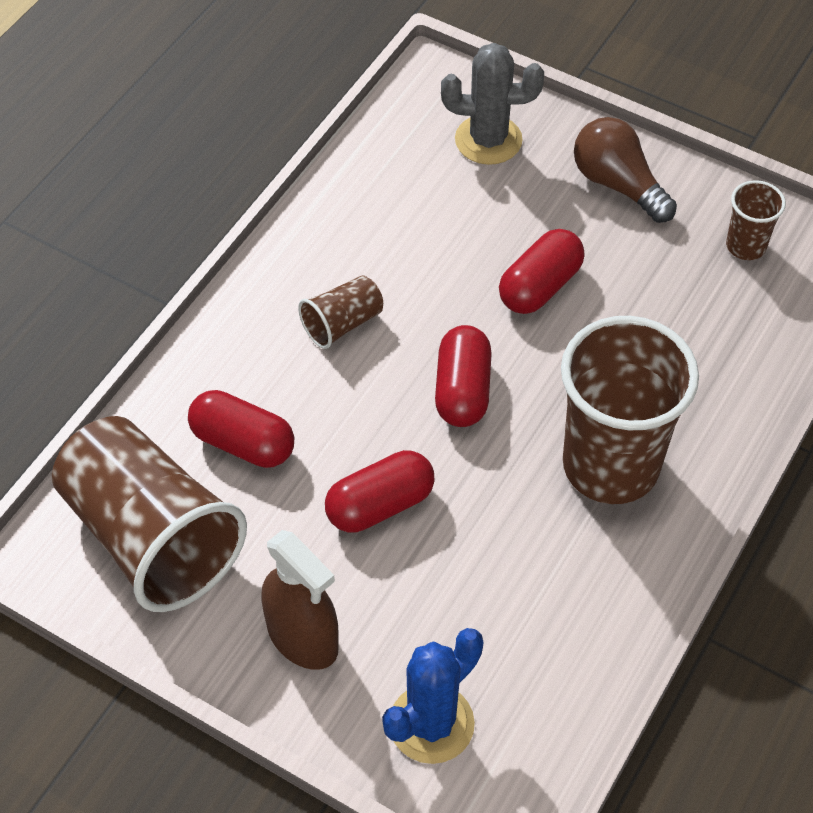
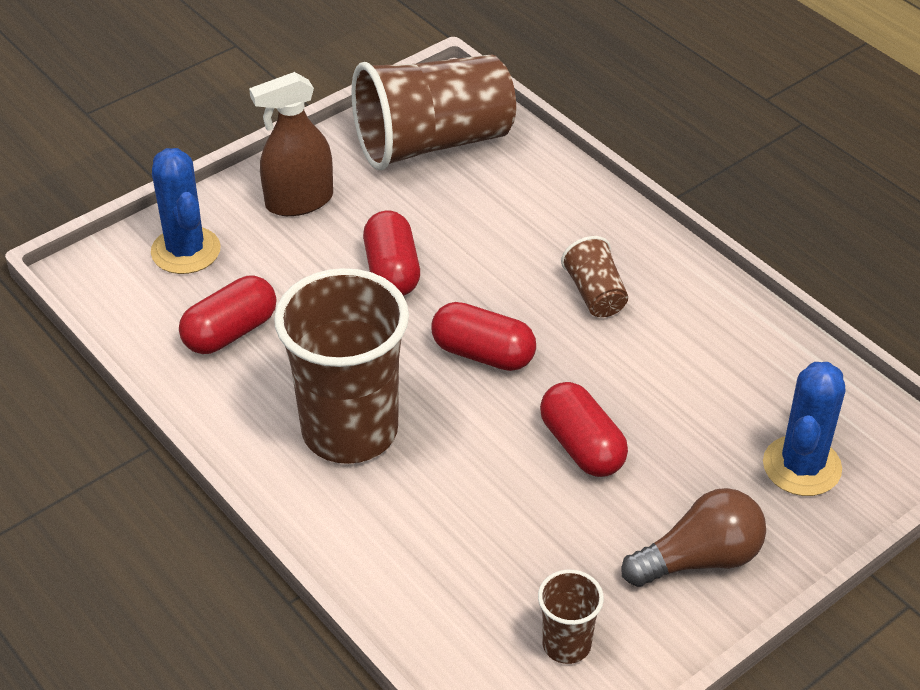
camera: 110 degrees right, 10 degrees down
red capsule [188,390,294,468] -> red capsule moved to [179,276,276,354]
grey cactus [441,43,544,165] -> blue cactus [763,362,845,496]

